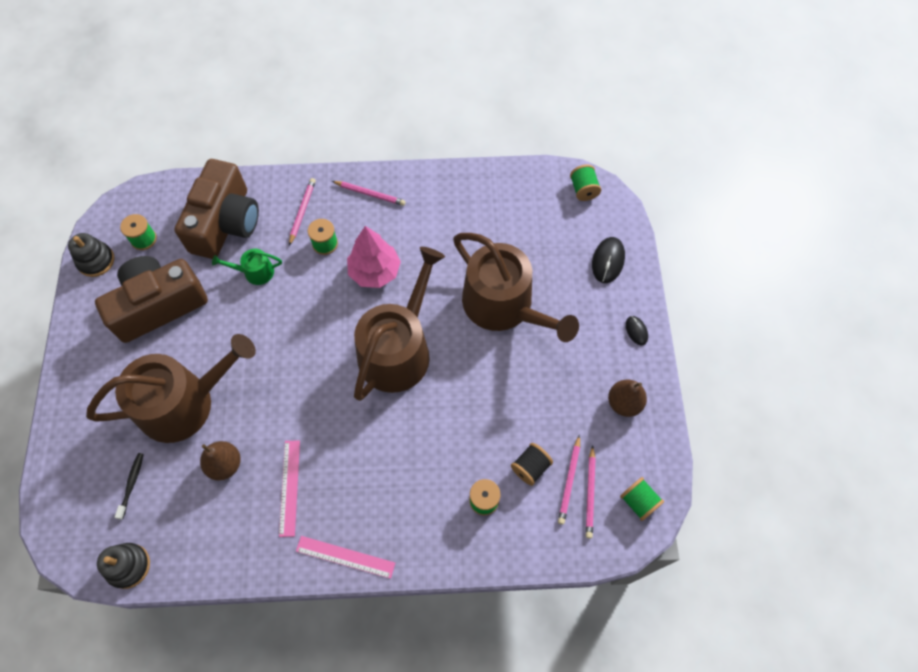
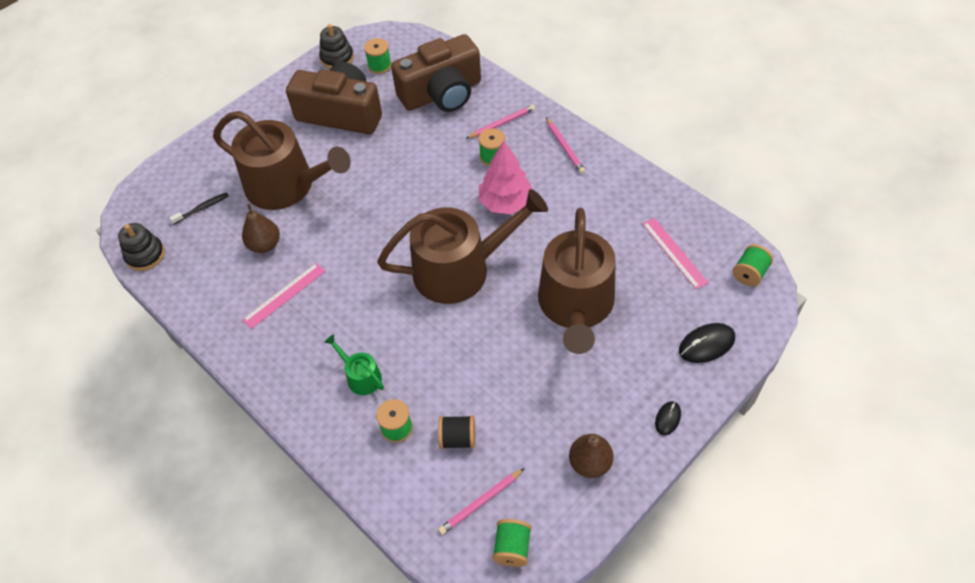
camera: 50 degrees right, 10 degrees down
green watering can [212,249,282,285] -> green watering can moved to [324,334,384,395]
pink ruler [296,536,395,579] -> pink ruler moved to [642,218,709,289]
pink pencil [558,435,580,525] -> none

